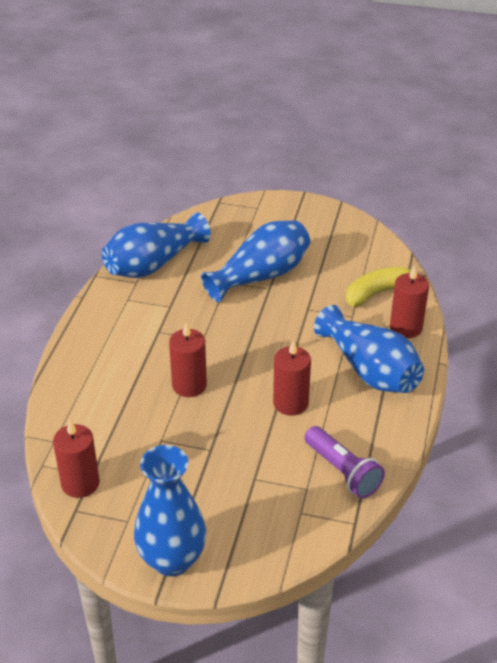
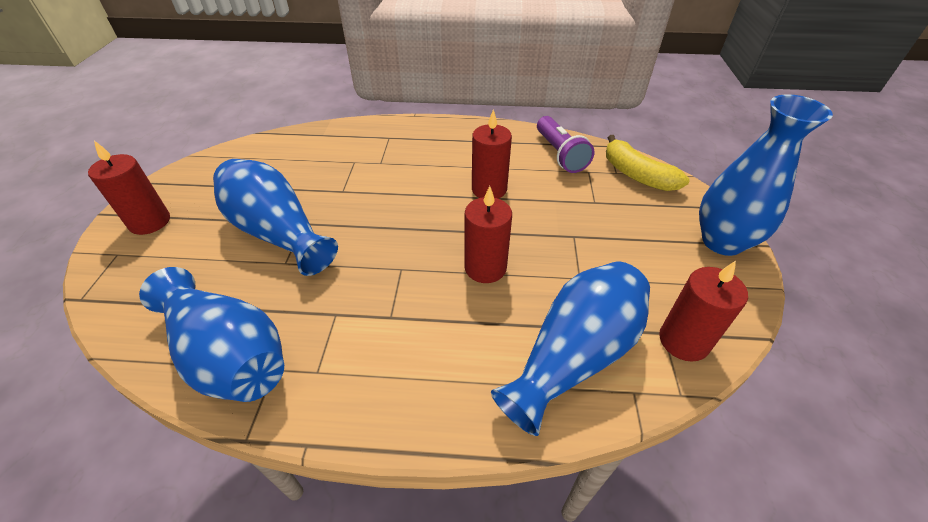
camera: 100 degrees left, 5 degrees up
purple flashlight [305,426,385,498] -> purple flashlight turned 120 degrees clockwise [537,116,595,173]
blue vase [314,305,424,393] -> blue vase moved to [491,261,650,436]
yellow banana [346,266,426,306] -> yellow banana moved to [606,135,690,191]
red candle [390,265,429,338] -> red candle moved to [88,141,170,235]

